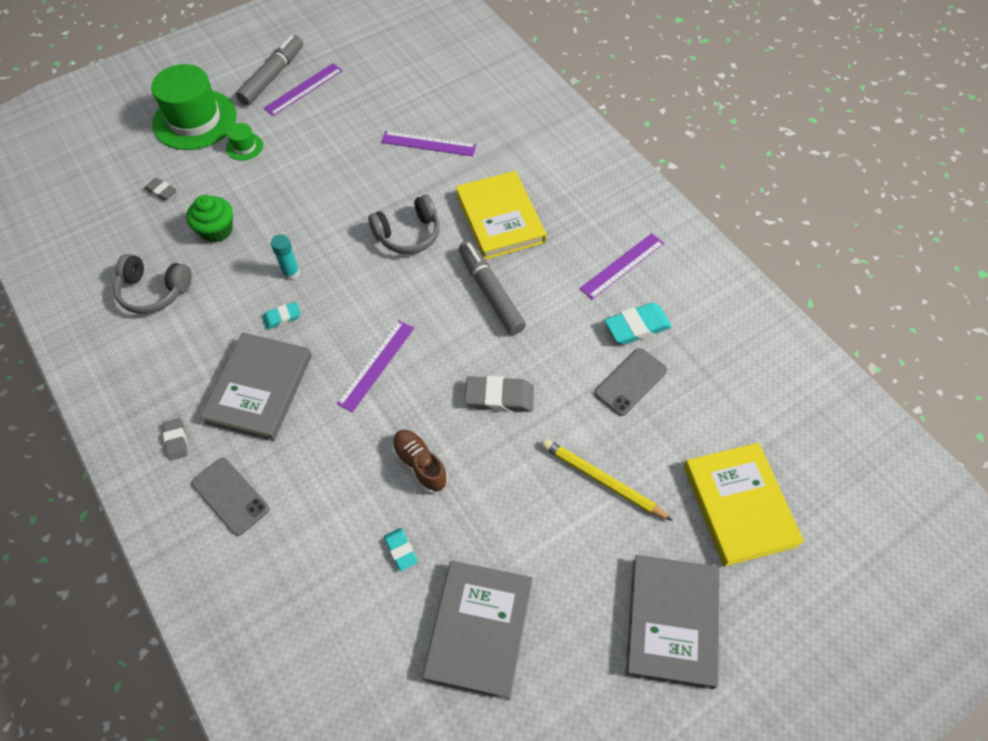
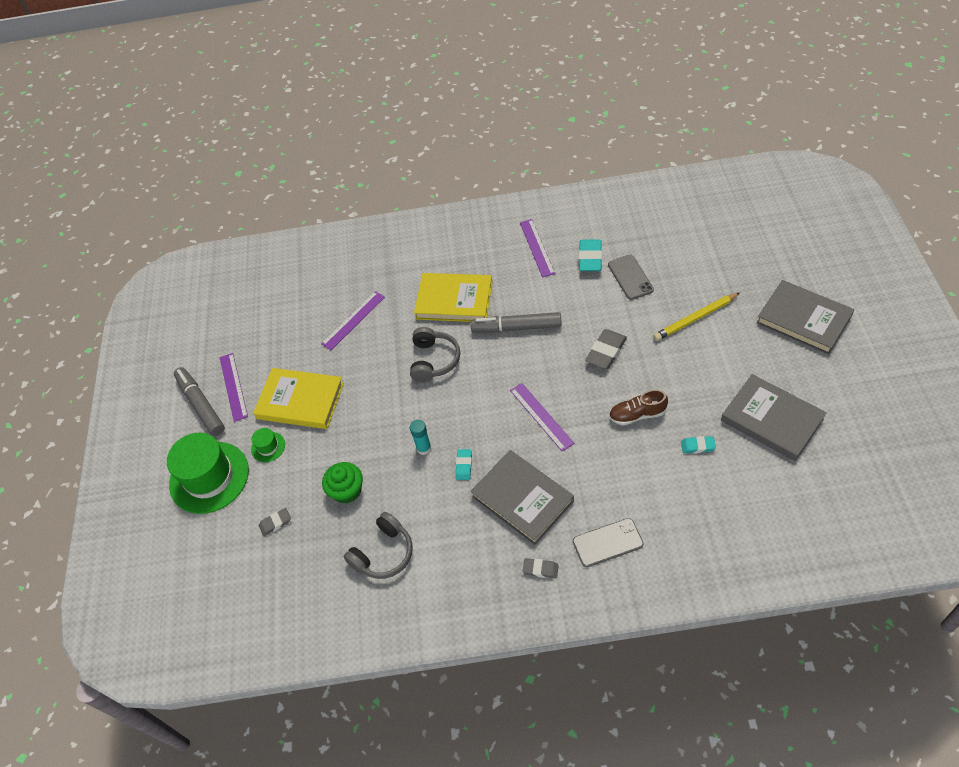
camera: 55 degrees left, 5 degrees down
yellow book [684,443,804,567] -> yellow book moved to [253,368,344,429]

